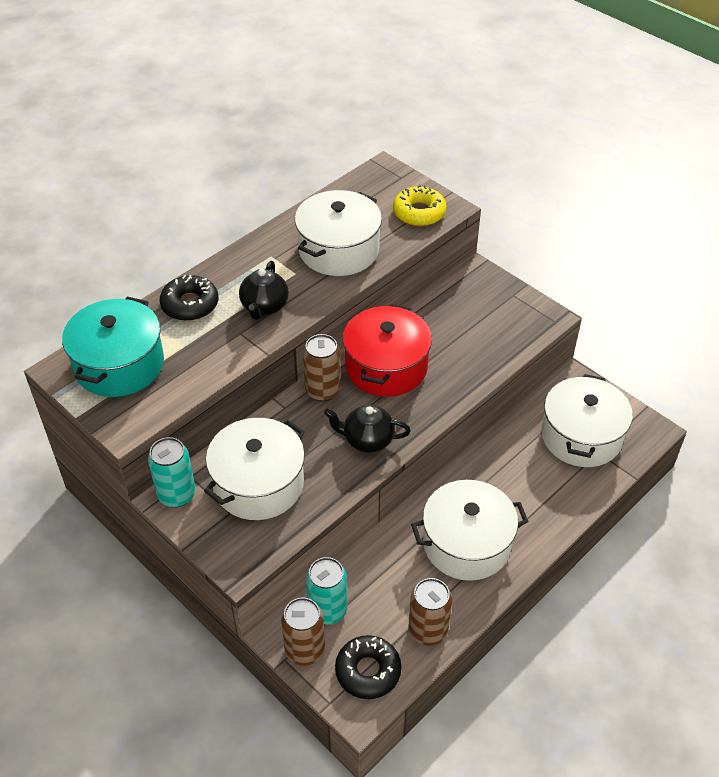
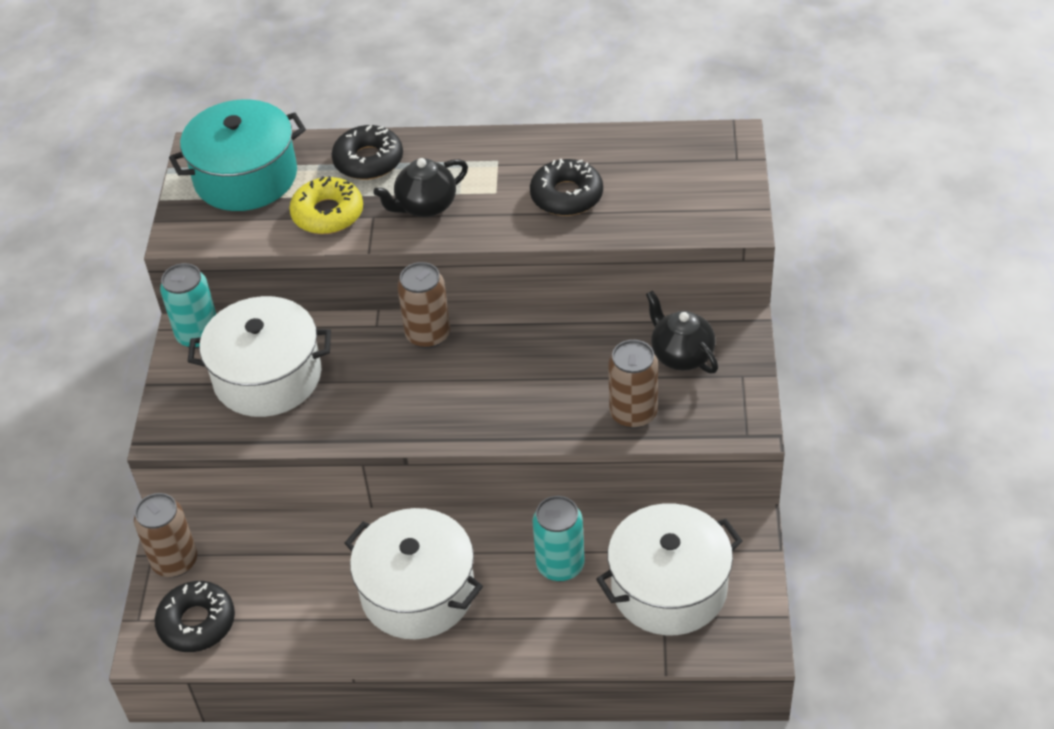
camera: 50 degrees right, 0 degrees up
white pot [295,190,382,276] -> black donut [530,159,603,216]
turquoise can [306,557,348,625] -> turquoise can moved to [533,496,585,581]
black teapot [324,405,411,453] -> black teapot moved to [646,290,718,373]
red pot [343,304,432,397] -> none
yellow donut [393,185,446,226] -> yellow donut moved to [289,176,363,234]
brown can [408,578,452,646] -> brown can moved to [608,340,658,428]

